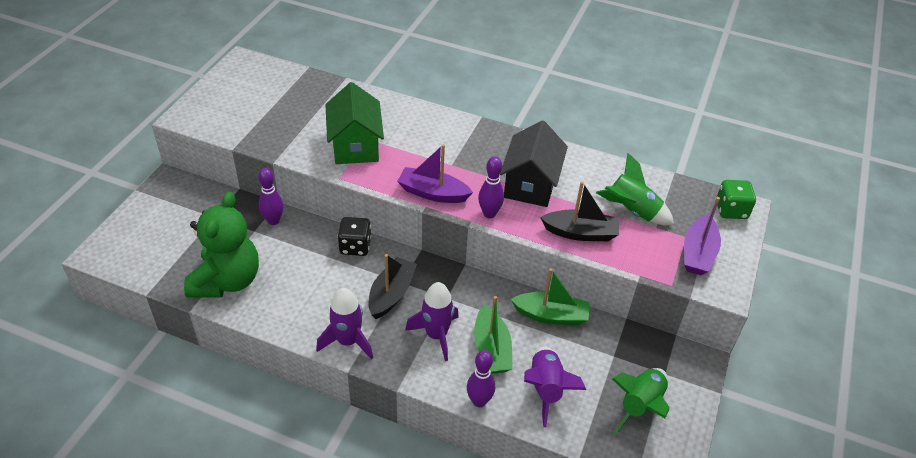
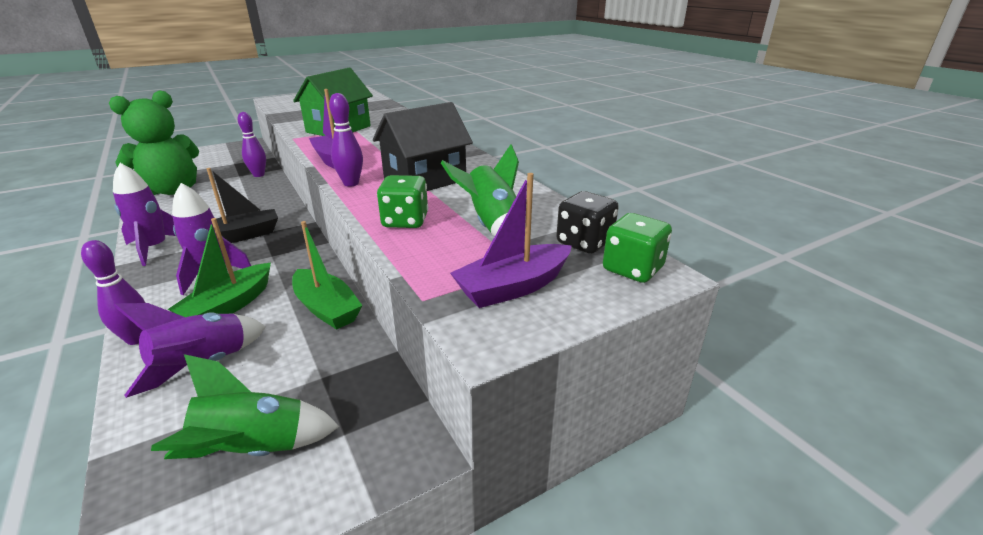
camera: 40 degrees right, 15 degrees down
black dice [338,217,371,256] -> black dice moved to [556,191,619,254]
black boat [540,181,619,241] -> green dice [377,175,428,228]

